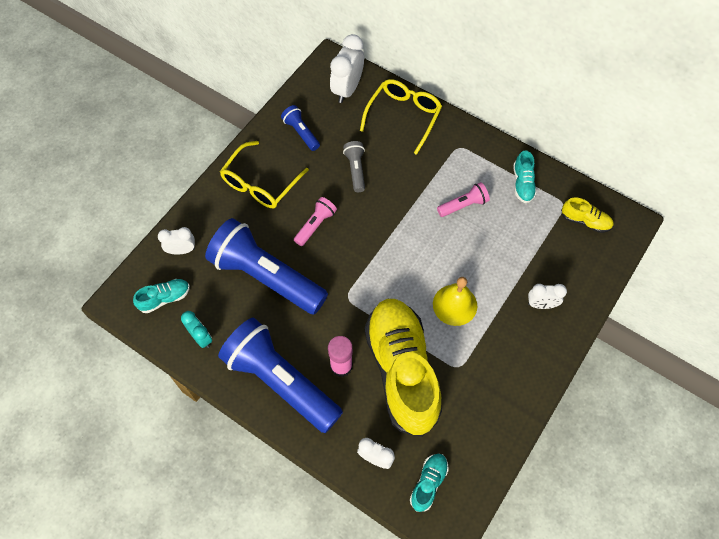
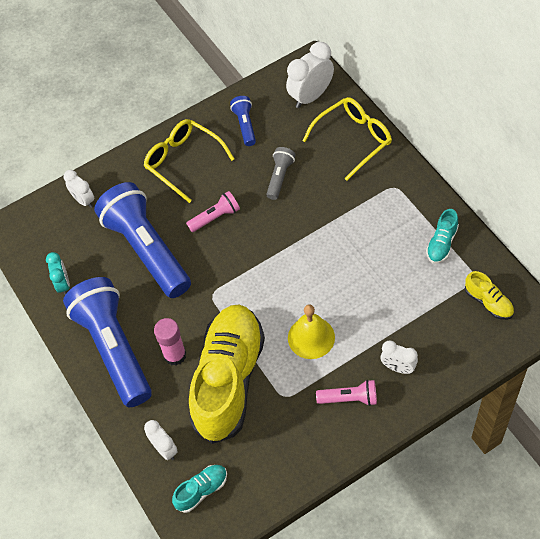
camera: 30 degrees right, 5 degrees down
turquoise shoe [133,279,190,313] -> none
white clock [158,227,195,255] -> white clock turned 150 degrees counterclockwise [64,170,94,208]
yellow glasses [220,141,309,208] -> yellow glasses turned 75 degrees clockwise [143,119,234,203]
pink flashlight [437,182,490,217] -> pink flashlight moved to [316,380,377,406]

